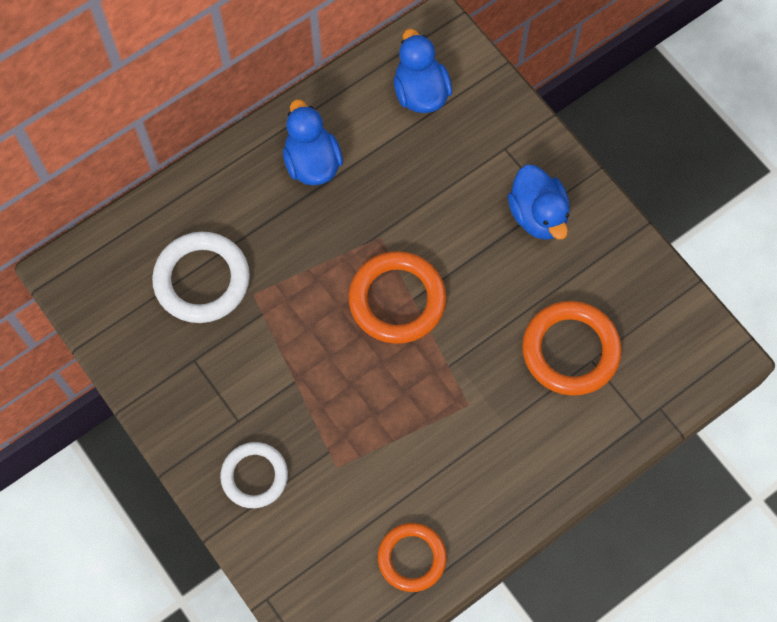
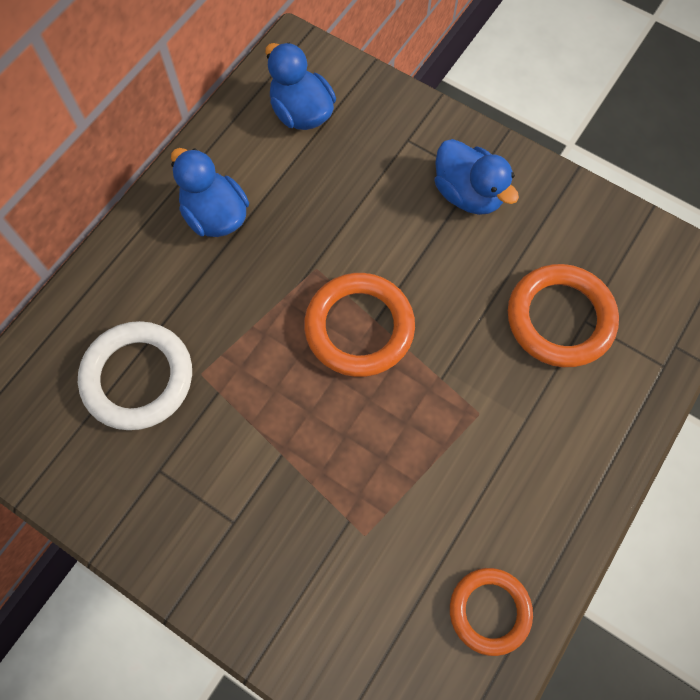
camera: 20 degrees left, 0 degrees up
white ring [220,442,288,508] -> none

